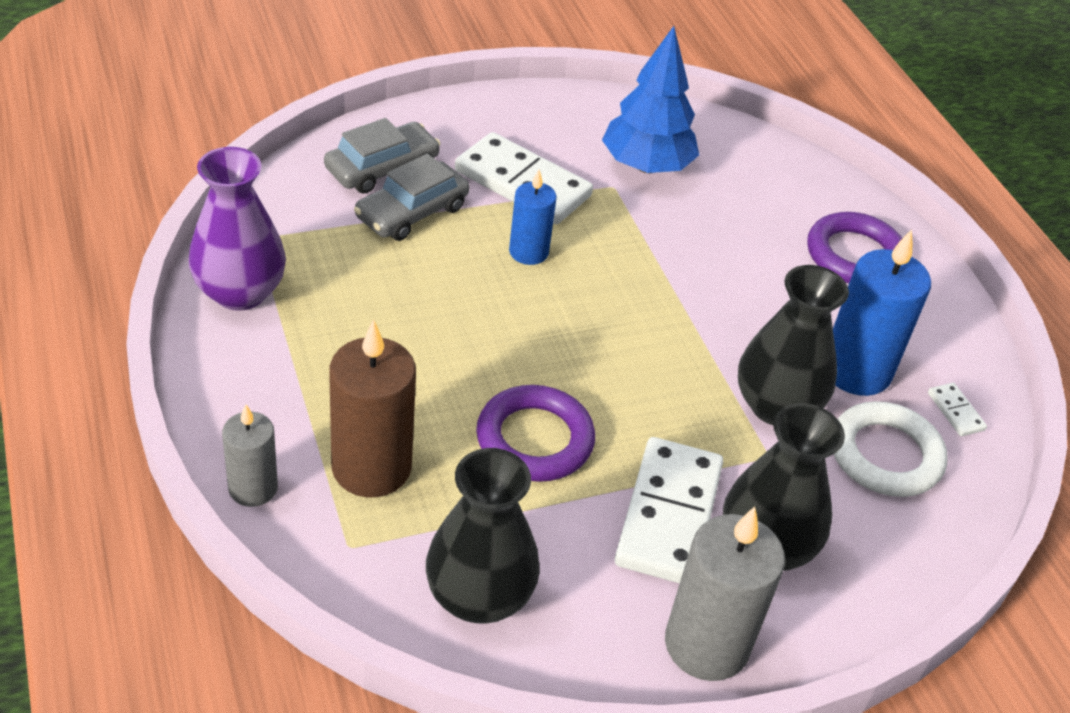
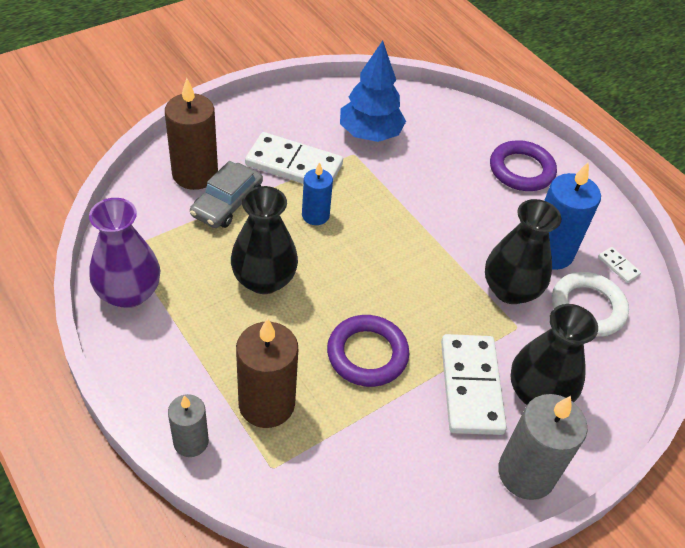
camera: 15 degrees left, 5 degrees up
grey car [324,118,440,194] -> brown candle [165,78,218,190]
black vase [426,448,540,624] -> black vase moved to [231,186,298,294]

